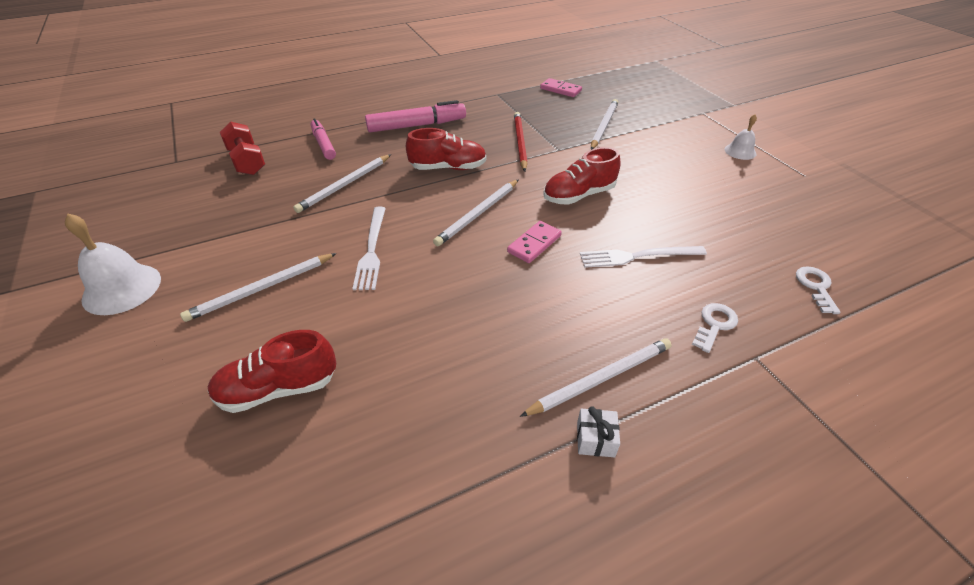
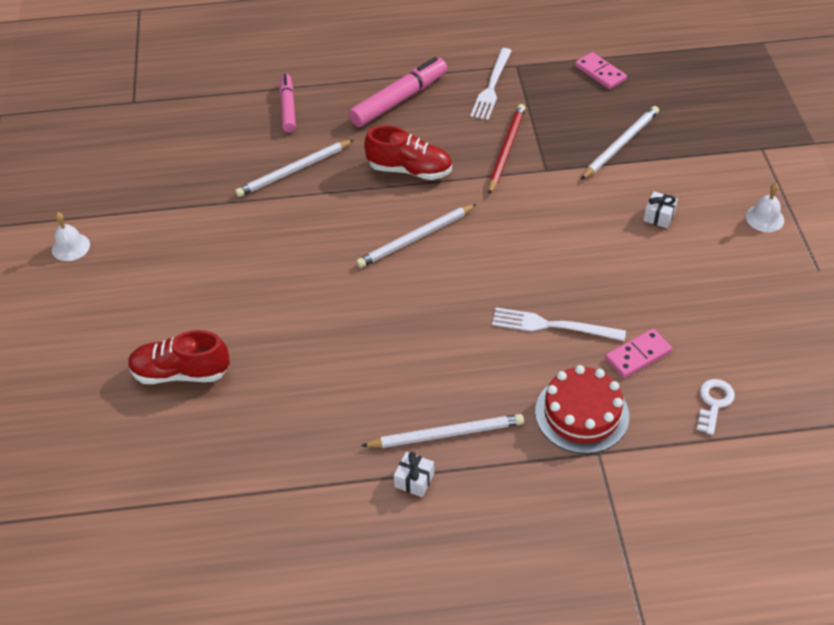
camera: 20 degrees right, 5 degrees up
white bell [65,213,161,315] -> white bell [52,212,90,261], size x0.58
white pencil [180,253,337,322] -> none
red dumbbell [220,122,265,175] -> none
white fork [352,207,386,290] -> white fork moved to [470,48,512,120]
pink marker [365,100,466,133] -> pink marker turned 45 degrees counterclockwise [349,57,447,127]
pink domino [507,221,562,263] -> pink domino moved to [605,329,672,378]
red shoe [543,147,620,205] -> none
white key [692,303,738,353] -> red cake [535,365,629,454]
none -> white gift [643,191,678,228]

